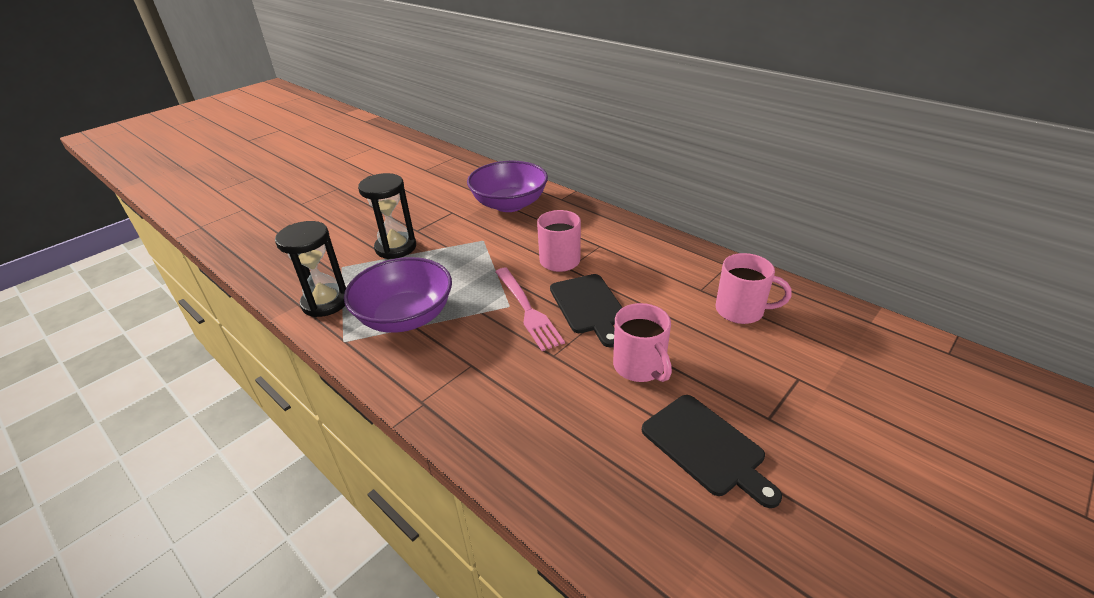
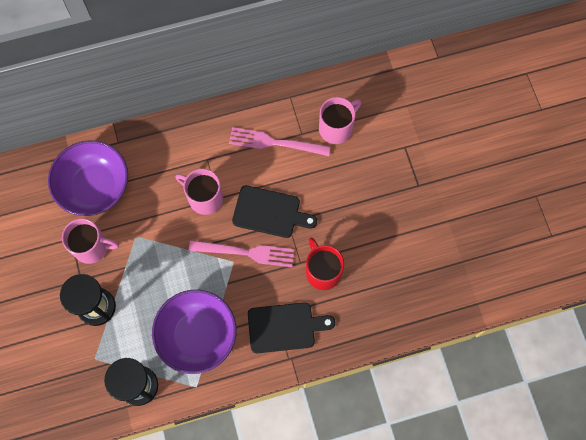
camera: 60 degrees left, 35 degrees up
pink mug [613,303,672,382] -> pink mug moved to [62,218,119,264]
black cutting board [642,395,782,508] -> black cutting board moved to [248,302,335,353]
none -> pink fork [229,127,331,156]
none -> red mug [306,238,344,290]

